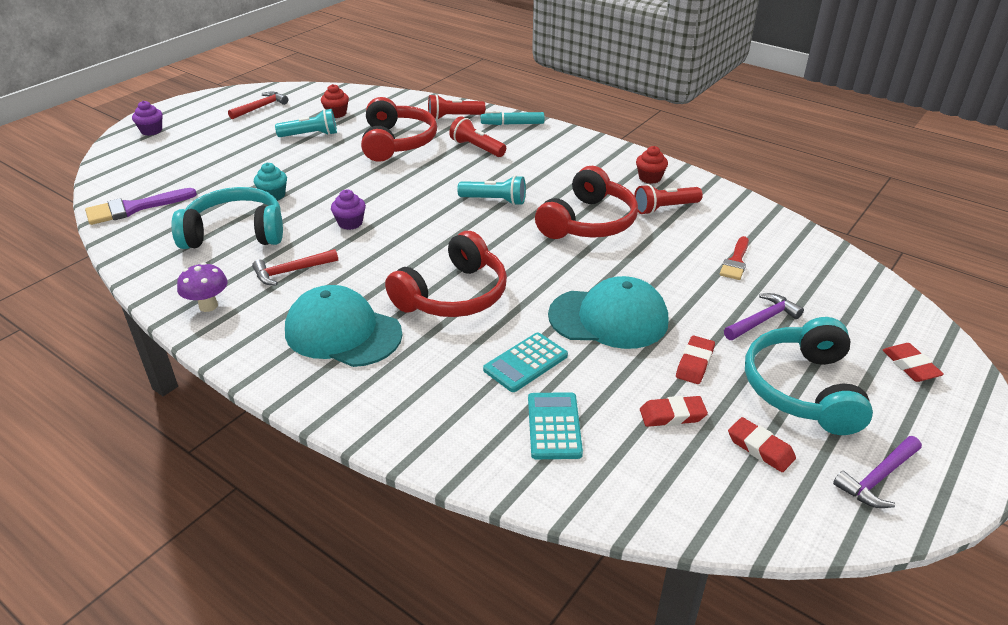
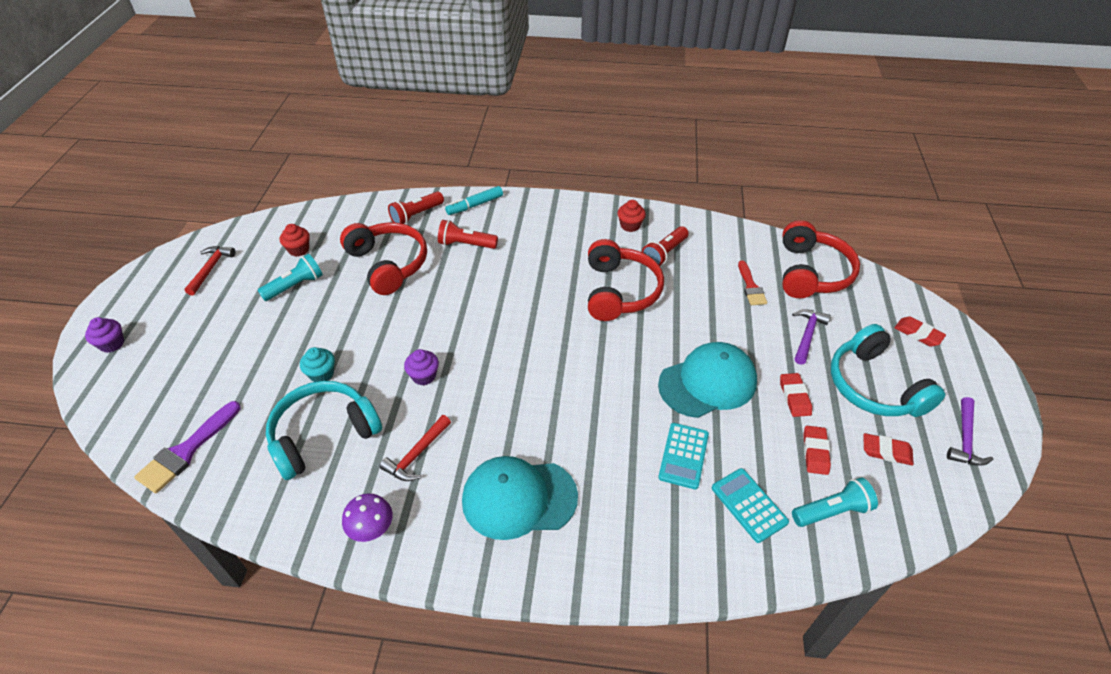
camera: 30 degrees left, 10 degrees up
red headphones [385,231,507,317] -> red headphones moved to [782,220,860,298]
turquoise flashlight [457,175,526,206] -> turquoise flashlight moved to [792,477,878,527]
red eraser [640,396,708,427] -> red eraser turned 45 degrees counterclockwise [803,426,831,475]

